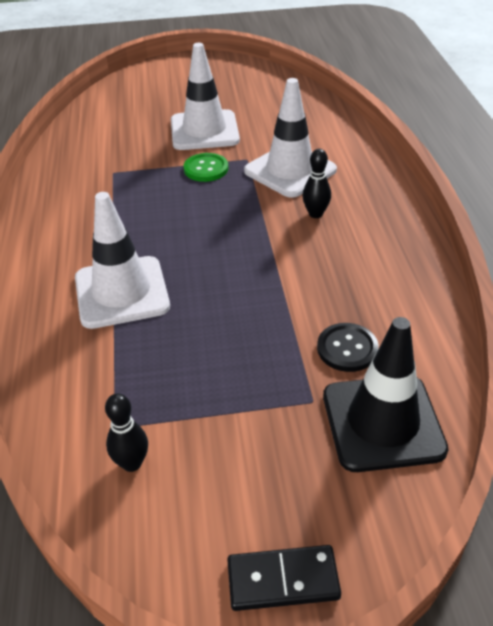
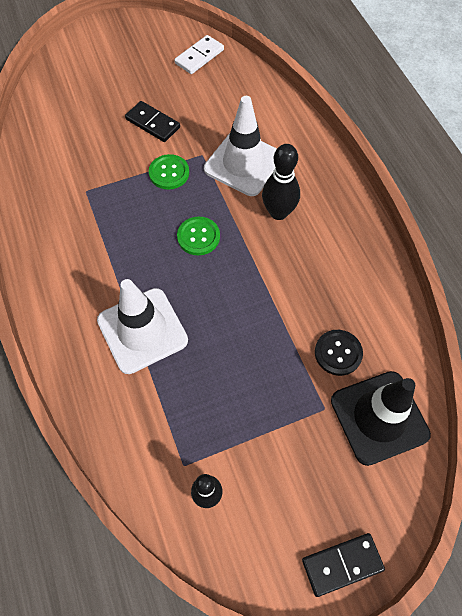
camera: 15 degrees left, 20 degrees up
white traffic cone [171,43,240,150] -> black domino [125,101,180,142]
black bowling pin [302,149,331,218] -> black bowling pin [262,144,300,220], size x1.51
none -> white domino [174,35,224,74]
none -> green button [177,217,220,255]

